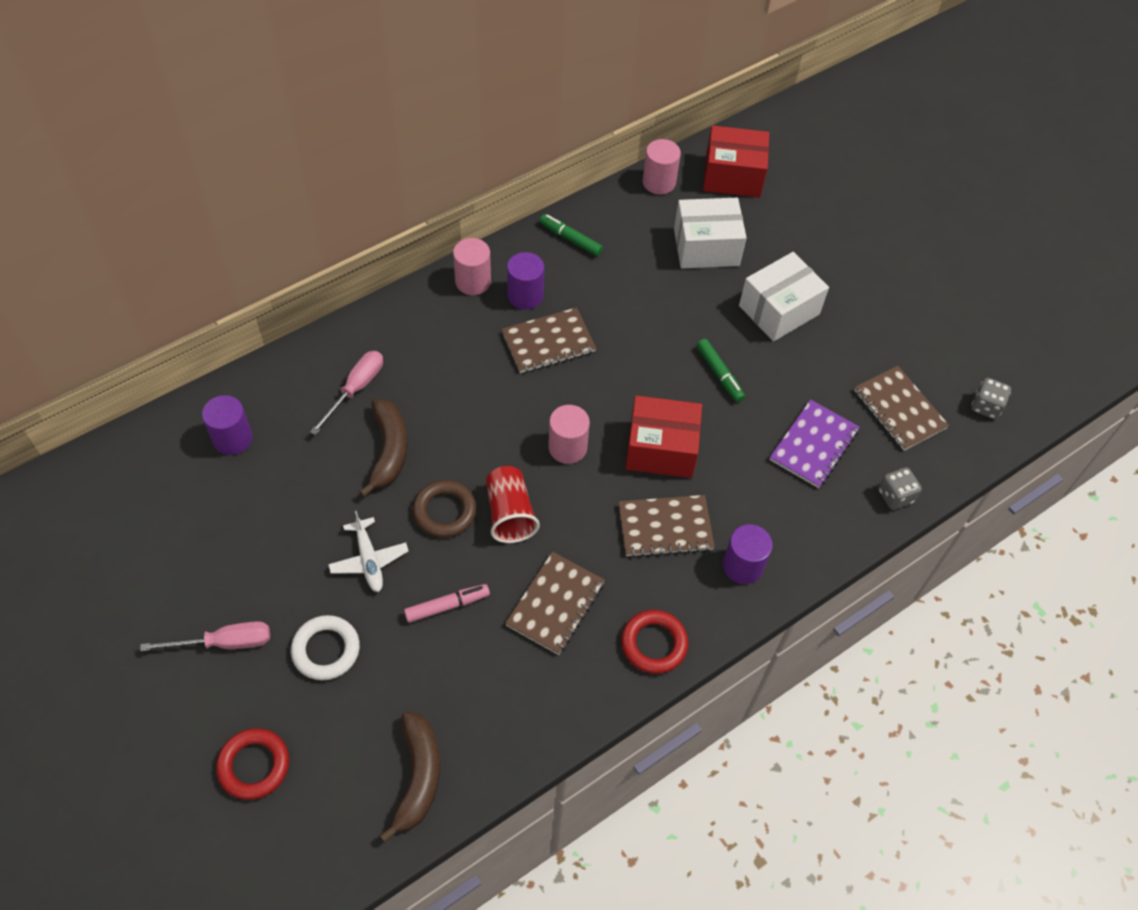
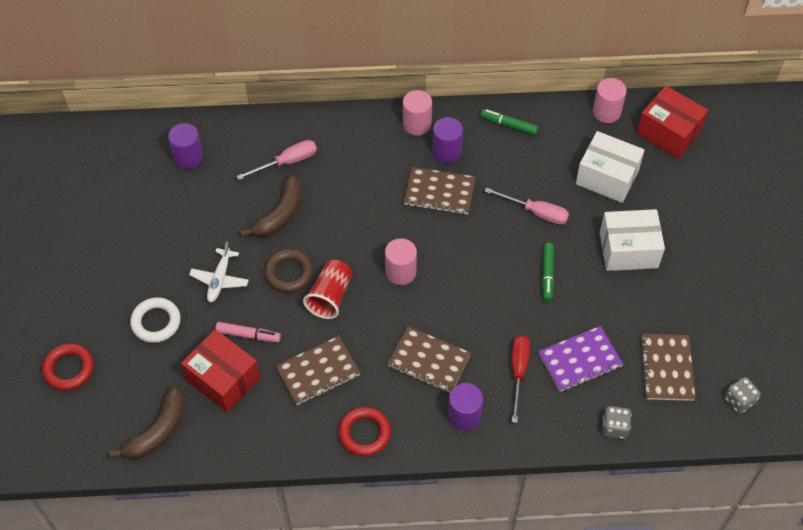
camera: 35 degrees right, 0 degrees up
pink screwdriver [140,621,270,651] -> pink screwdriver moved to [485,188,569,225]
green marker [540,214,603,256] -> green marker turned 45 degrees counterclockwise [480,109,538,135]
red box [626,395,702,478] -> red box moved to [181,329,260,412]
none -> red screwdriver [512,335,530,423]

